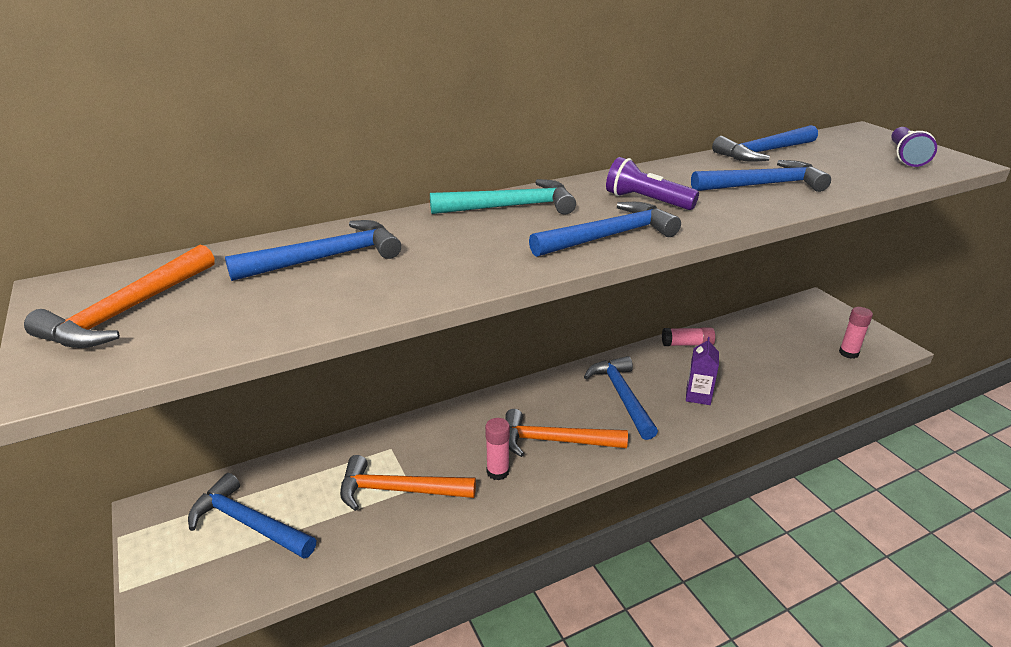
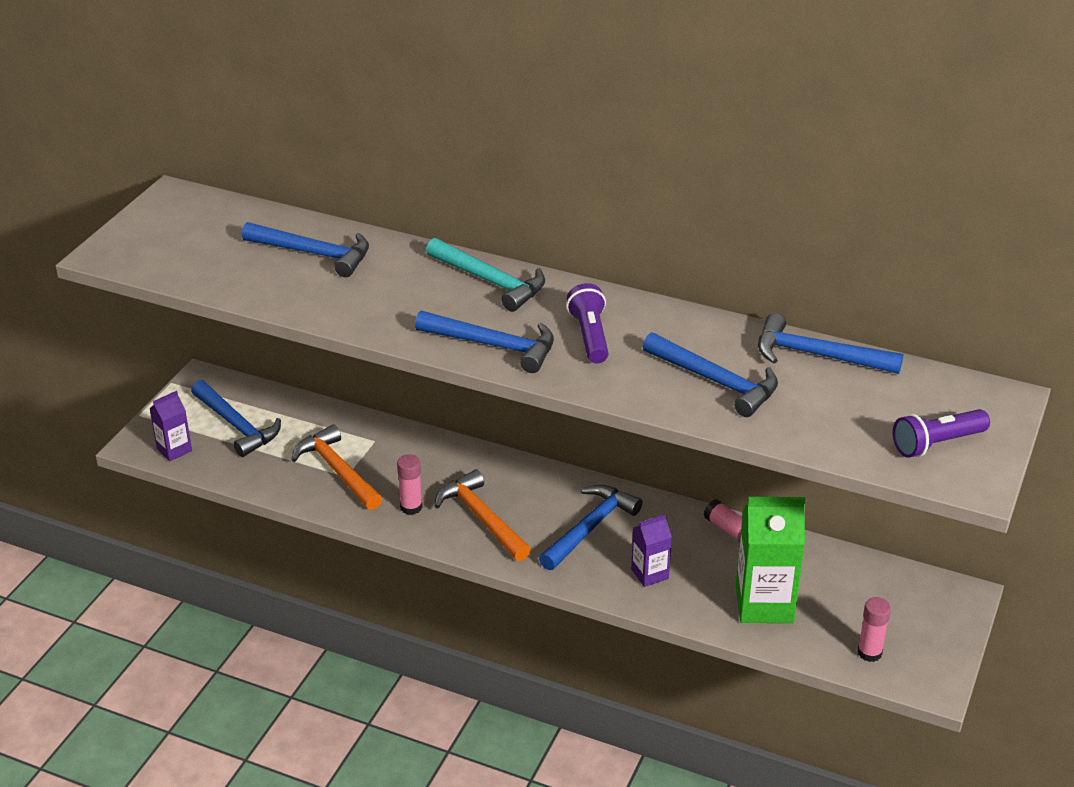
camera: 50 degrees right, 5 degrees up
orange hammer [24,245,215,348] -> none
blue hammer [188,473,316,559] -> blue hammer turned 150 degrees clockwise [191,380,281,457]
none -> purple carton [149,391,192,461]
none -> green carton [736,497,805,623]

